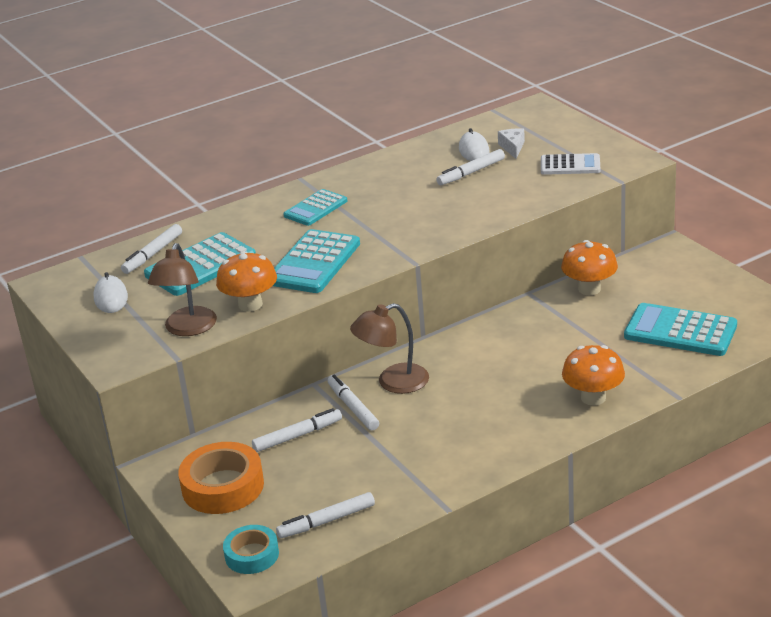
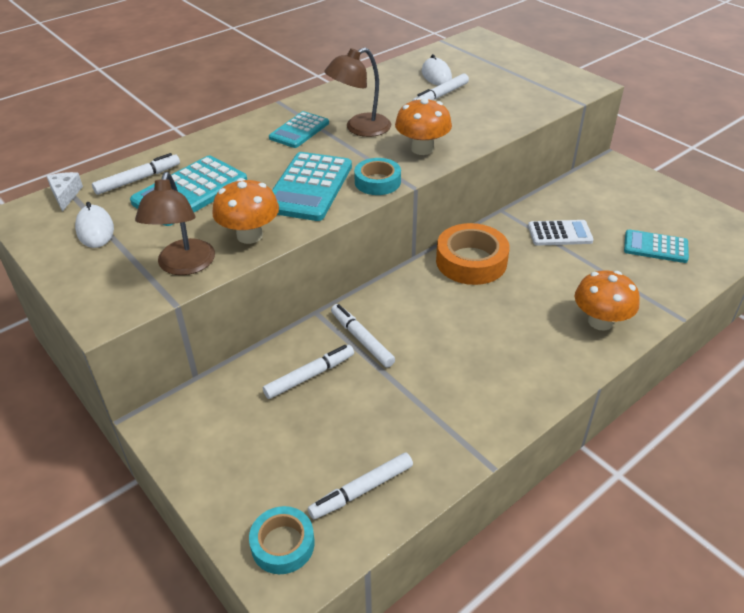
camera: 10 degrees left, 10 degrees up
white marker [121,224,182,274] -> white marker turned 150 degrees counterclockwise [92,153,180,195]
orange tape [178,442,264,514] -> orange tape moved to [436,223,510,285]
brown lamp [350,303,429,394] -> brown lamp moved to [325,48,391,137]
white cheese [498,128,525,159] -> white cheese moved to [46,172,83,212]
white calculator [541,153,600,175] -> white calculator moved to [528,220,594,246]
orange mushroom [561,240,618,295] -> orange mushroom moved to [395,97,452,155]
turquoise calculator [624,303,737,356] -> turquoise calculator [624,229,689,263], size x0.63
none -> turquoise tape [354,158,401,195]

